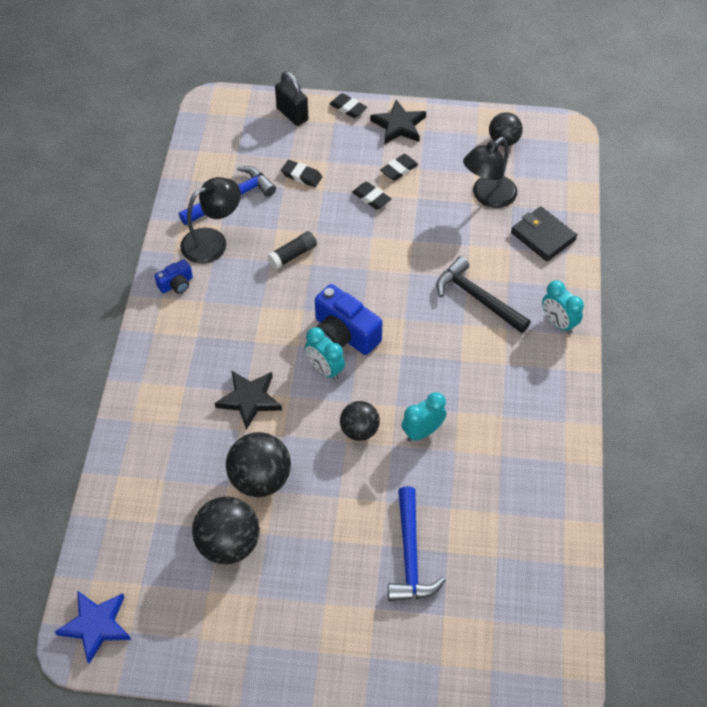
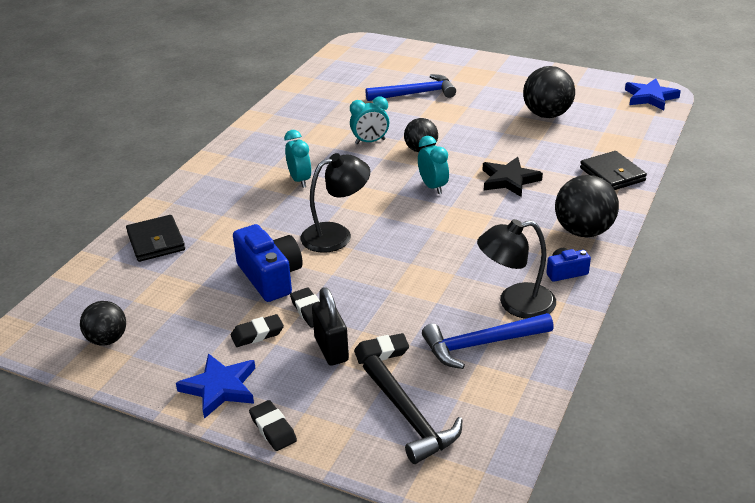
camera: 160 degrees left, 20 degrees down
black ball [226,432,291,497] -> black ball moved to [555,175,619,237]
black glue stick [267,231,317,270] -> none
black padlock [275,71,308,126] -> black padlock moved to [312,287,349,365]
black eraser [281,160,322,187] -> black eraser turned 60 degrees counterclockwise [354,333,409,364]
blue camera [315,284,383,355] -> blue camera moved to [233,224,303,302]
black star [370,99,426,144] -> blue star [176,353,256,419]
blue hammer [388,486,446,601] -> blue hammer turned 60 degrees clockwise [365,74,456,101]
black hammer [437,256,531,333] -> black hammer moved to [363,355,463,464]
black lamp [463,137,517,208] -> black lamp moved to [301,153,370,253]
turquoise clock [542,280,584,334] -> turquoise clock moved to [284,130,312,188]
none -> black wallet [580,151,647,190]

